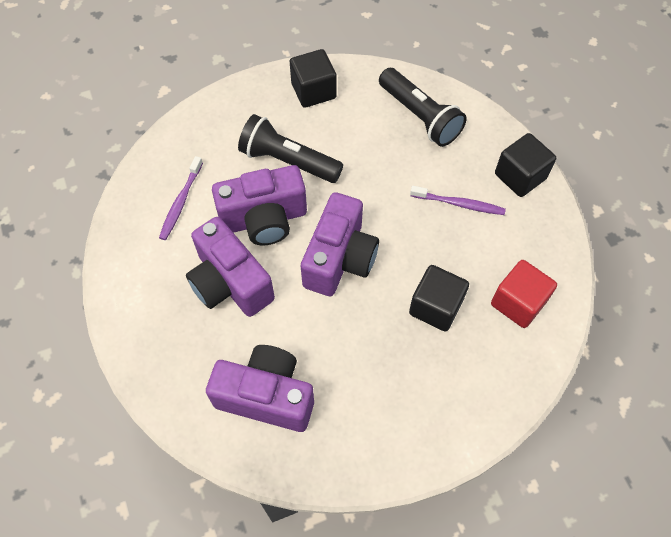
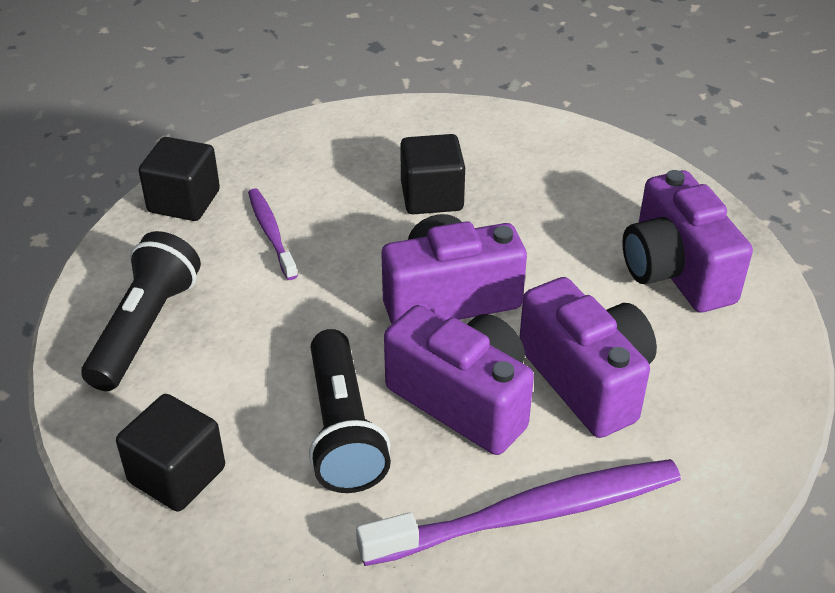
camera: 125 degrees left, 20 degrees down
purple toothbrush [159,156,203,240] -> purple toothbrush [356,459,681,566], size x1.87
purple camera [186,217,275,317] -> purple camera turned 45 degrees counterclockwise [519,277,657,438]
red cube [491,260,557,328] -> none

